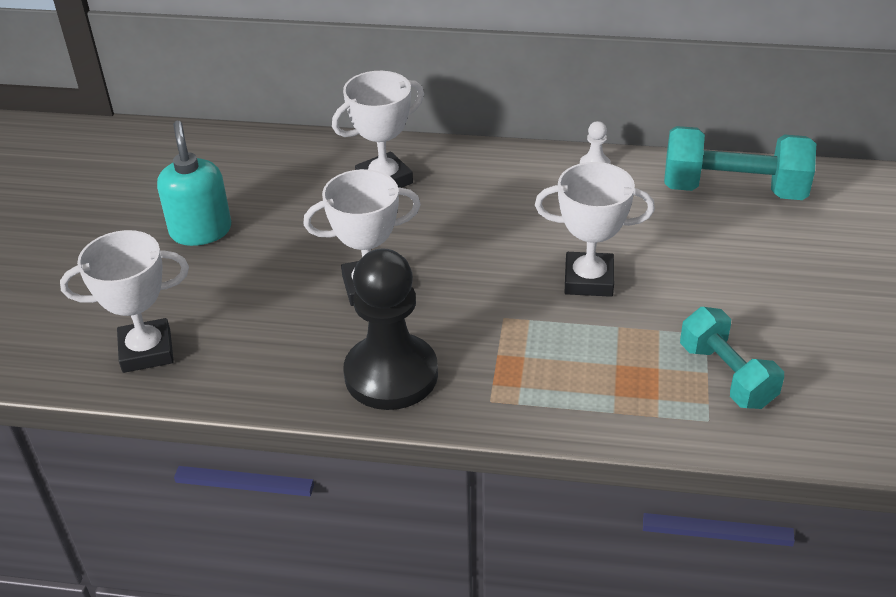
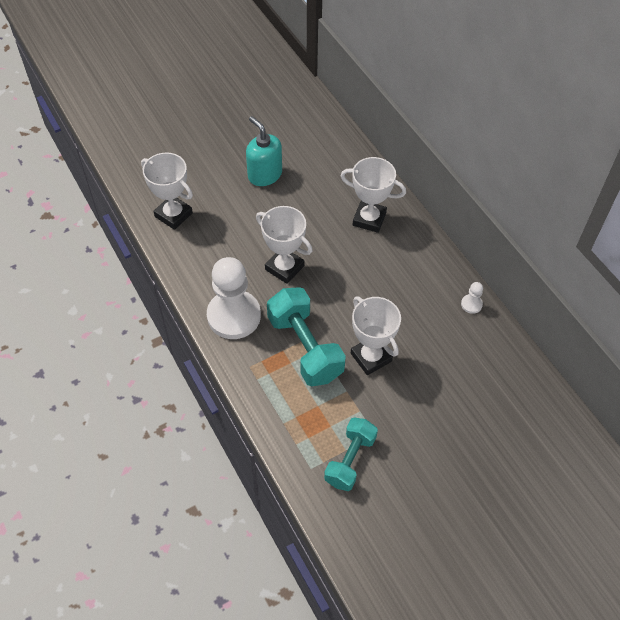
camera: 50 degrees right, 15 degrees up
turquoise soap dispenser [157,121,231,246] -> turquoise soap dispenser turned 75 degrees counterclockwise [246,116,282,186]
black pawn [344,248,438,410] -> white pawn [207,257,261,339]
turquoise dumbbell [664,126,816,200] -> turquoise dumbbell moved to [267,287,346,386]

